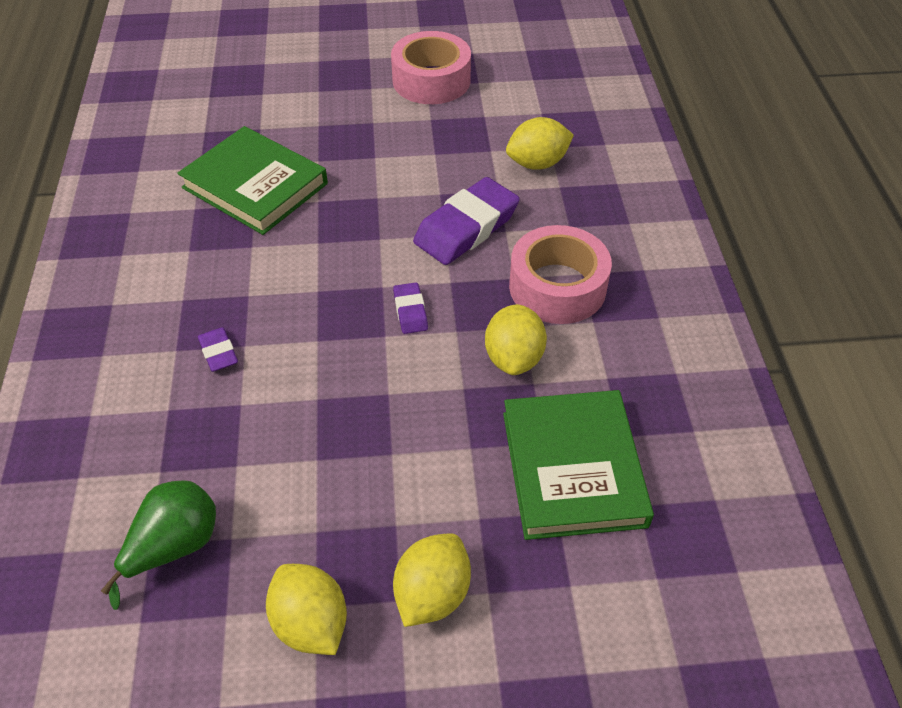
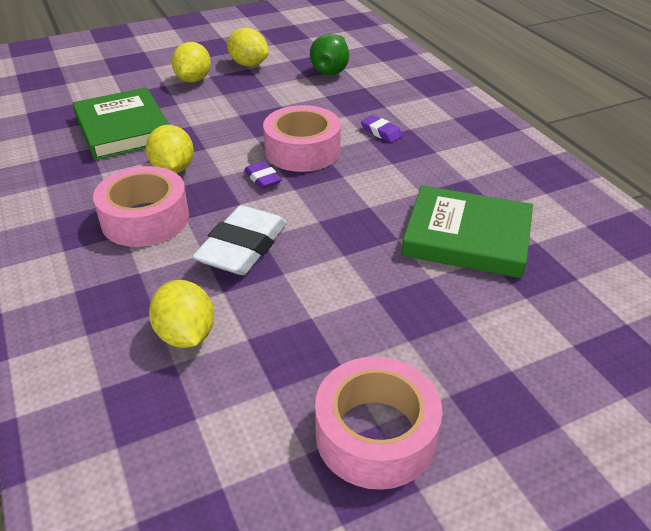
camera: 160 degrees right, 10 degrees down
purple eraser [413,177,520,265] -> white eraser [192,205,287,275]
yellow lemon [506,117,574,170] -> yellow lemon turned 75 degrees counterclockwise [149,280,214,348]
none -> pink tape [263,105,341,172]

